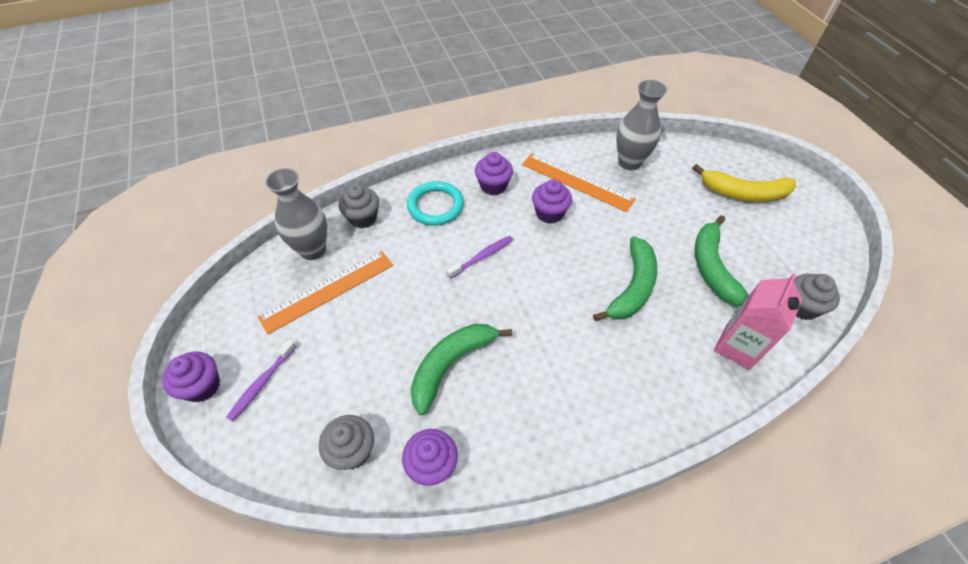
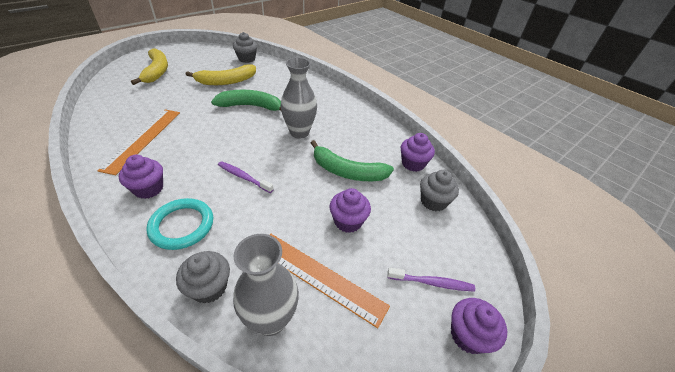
camera: 115 degrees left, 10 degrees down
purple cupcake [532,179,572,224] -> purple cupcake moved to [329,188,371,233]
grey vase [616,80,667,170] -> grey vase moved to [281,57,317,139]
green banana [695,215,749,306] -> yellow banana [186,64,256,85]
pink carton [714,273,802,370] -> none

